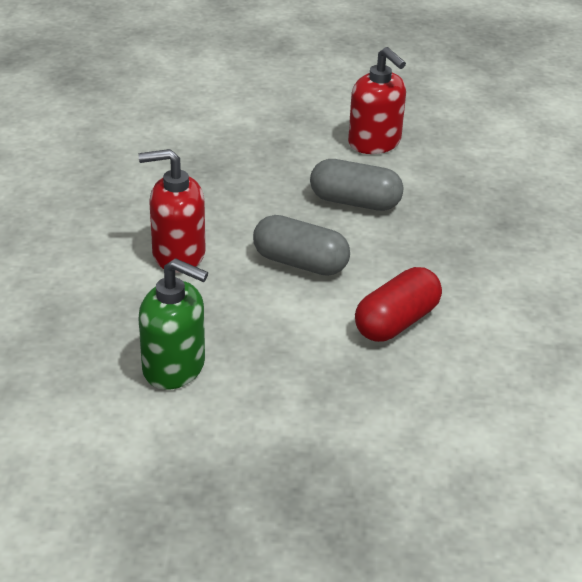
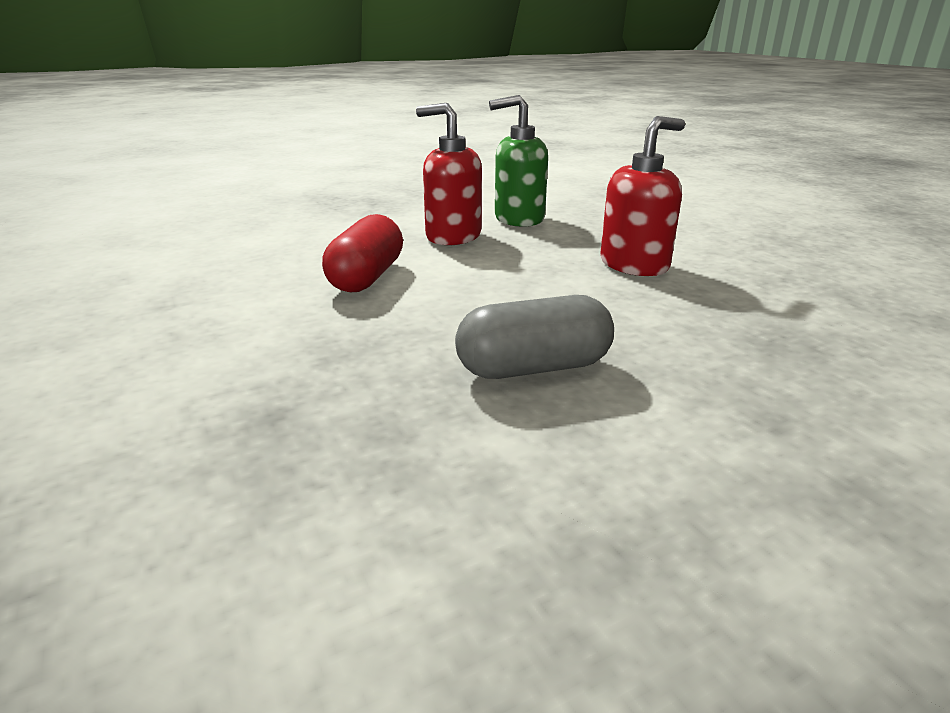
camera: 150 degrees right, 10 degrees down
grey capsule [253,215,350,276] -> none
red soap dispenser [348,47,406,154] -> red soap dispenser moved to [416,103,482,245]

